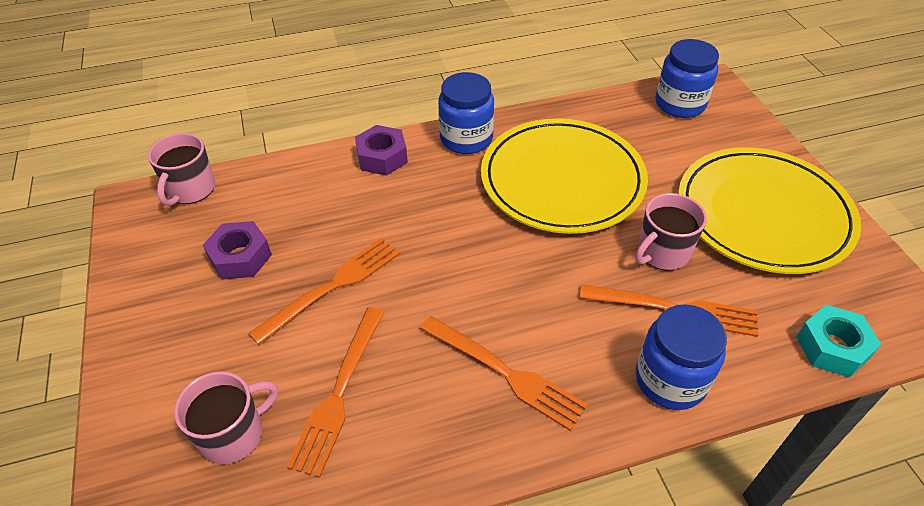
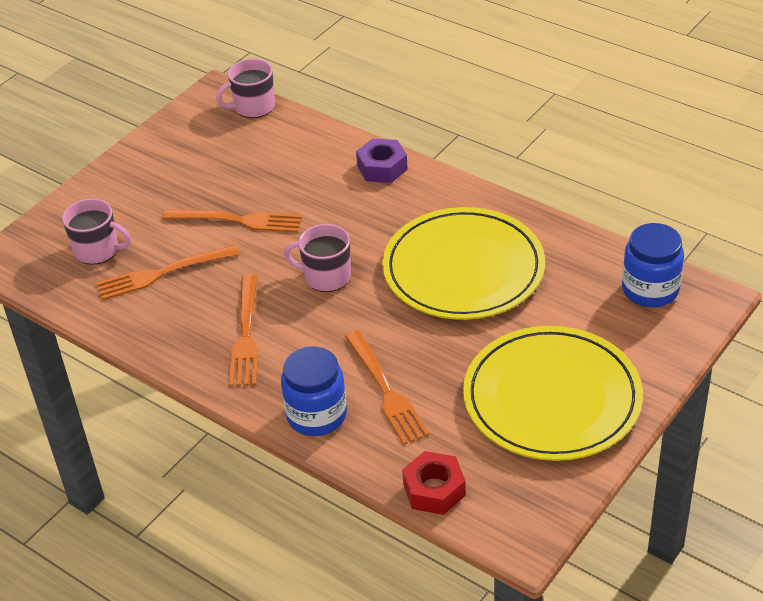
camera: 55 degrees right, 5 degrees down
purple nut [203,221,272,280] -> none
blue jar [438,72,494,154] -> none
pink mug [635,193,707,271] -> pink mug moved to [284,224,351,292]
turquoise nut [796,305,882,378] -> red nut [402,451,466,515]

